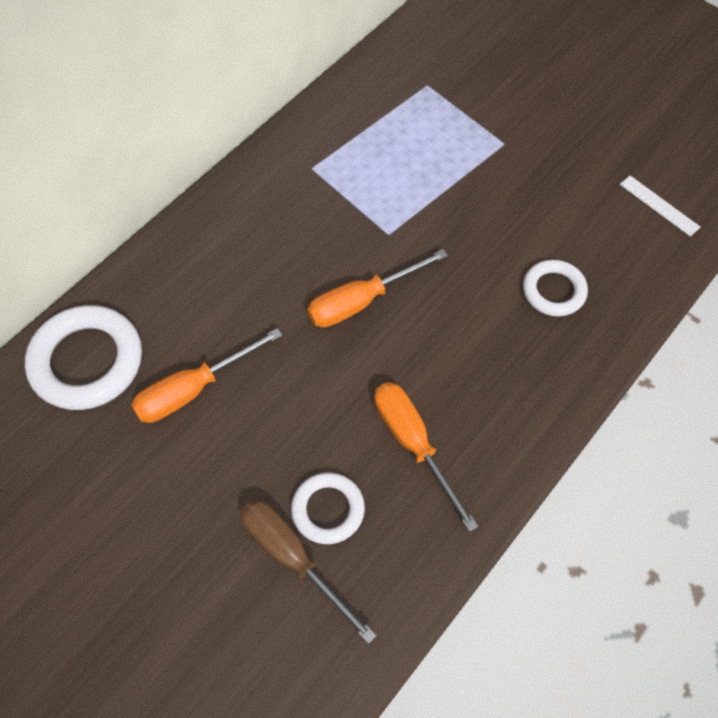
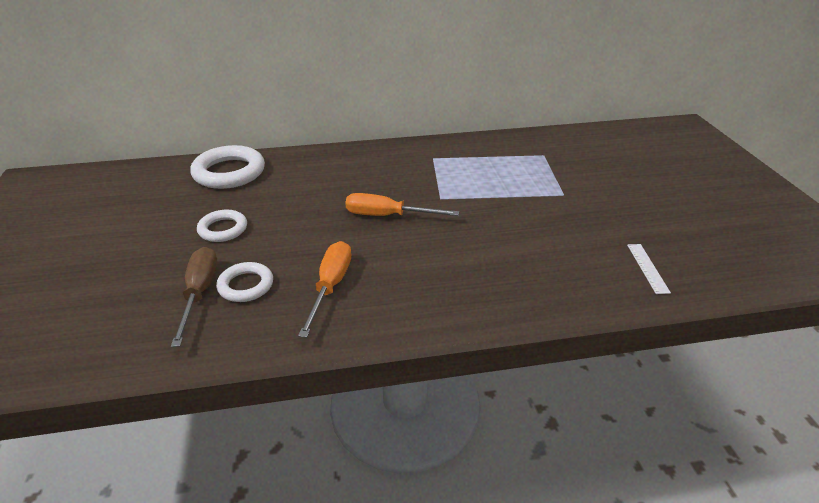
camera: 40 degrees right, 25 degrees down
orange screwdriver [131,328,283,423] -> none
white ring [523,260,588,317] -> white ring moved to [197,210,247,242]

